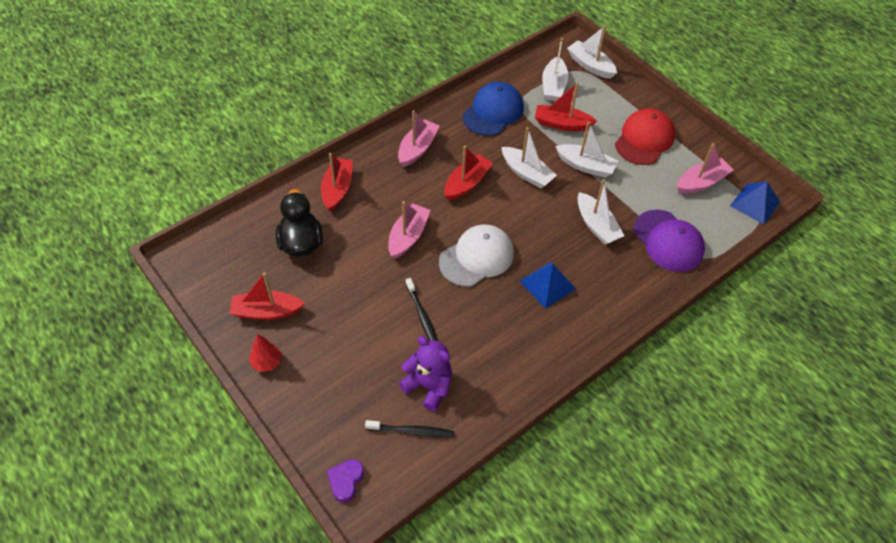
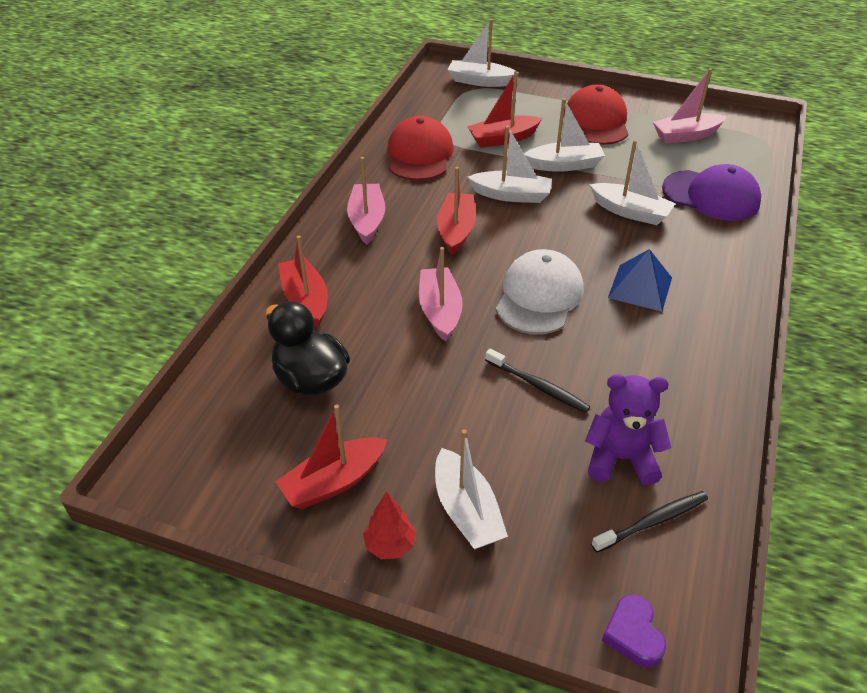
camera: 30 degrees left, 10 degrees down
blue cap [463,82,524,136] -> red cap [388,116,454,181]
white boat [542,38,568,101] -> white boat moved to [435,429,508,549]
pink boat [677,143,733,194] -> pink boat turned 135 degrees counterclockwise [653,68,727,144]
blue pyramid [730,182,780,224] -> none

